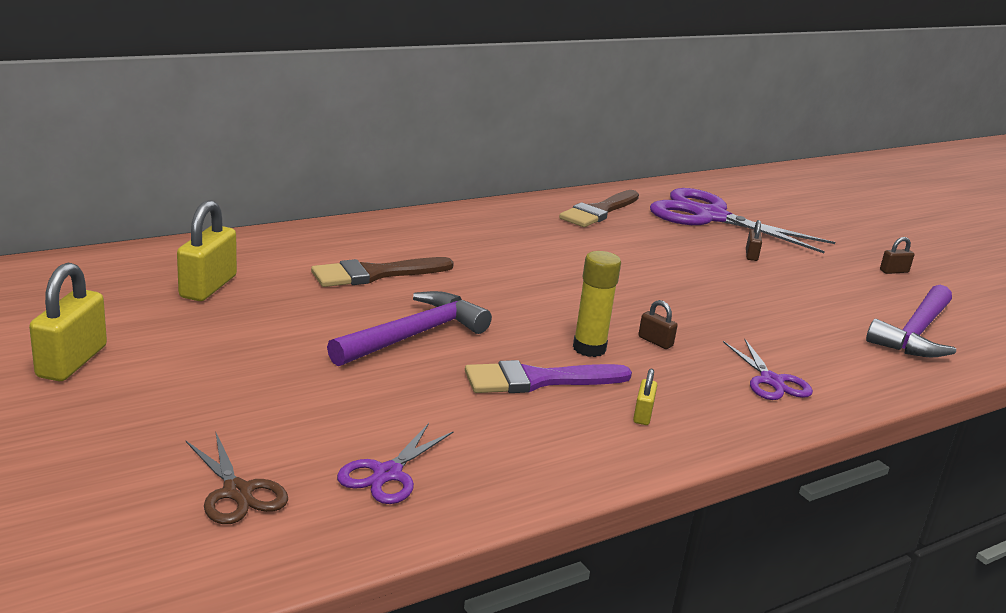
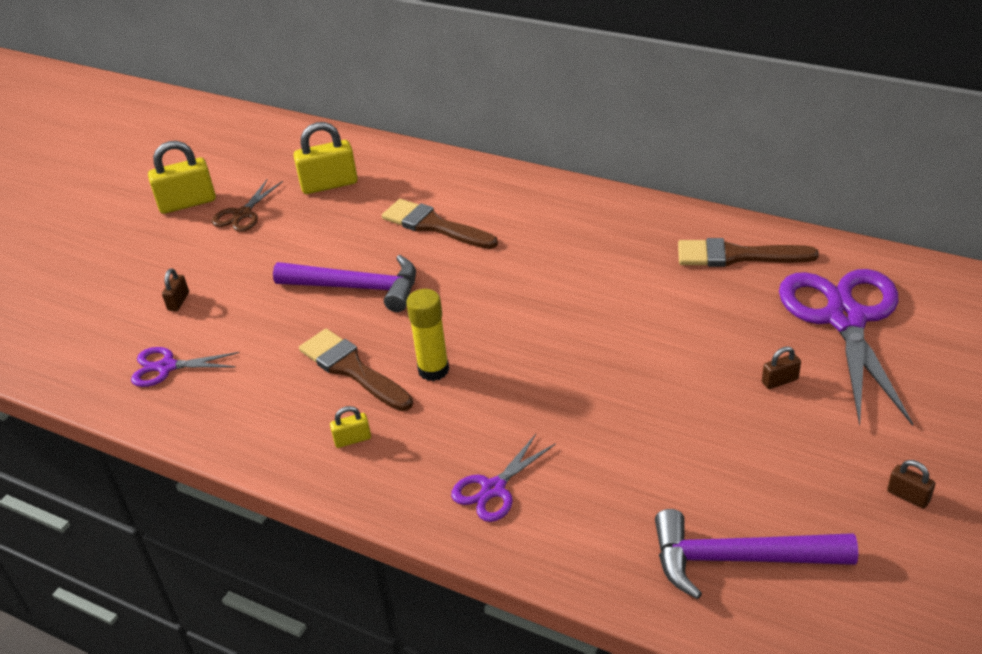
camera: 65 degrees right, 15 degrees up
brown scissors [185,433,288,524] -> brown scissors moved to [212,178,283,232]
purple brush [465,360,632,393] -> brown brush [299,329,413,411]
brown padlock [638,300,678,349] -> brown padlock moved to [162,268,189,311]

